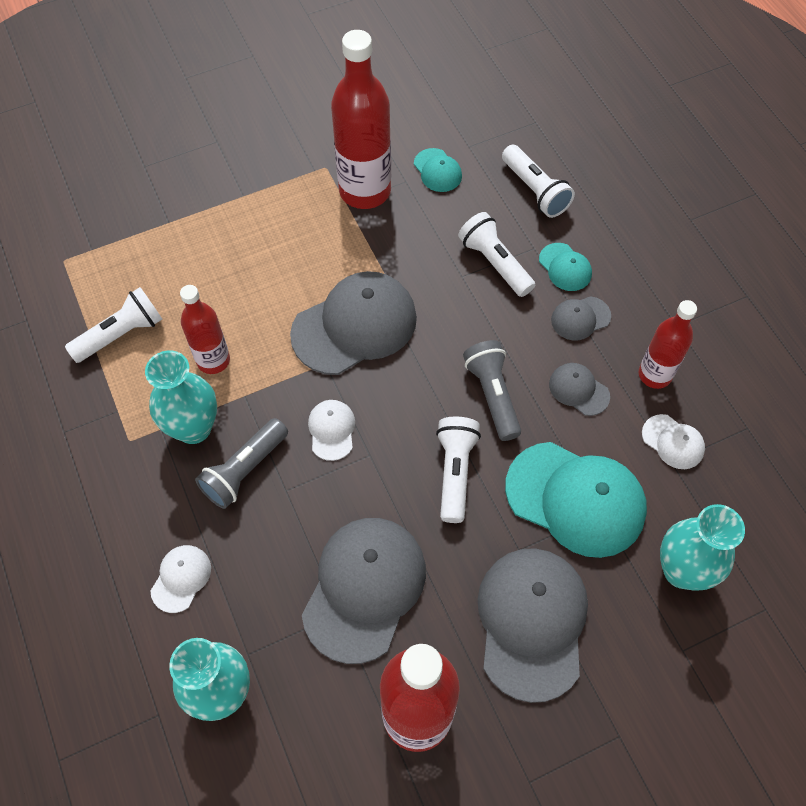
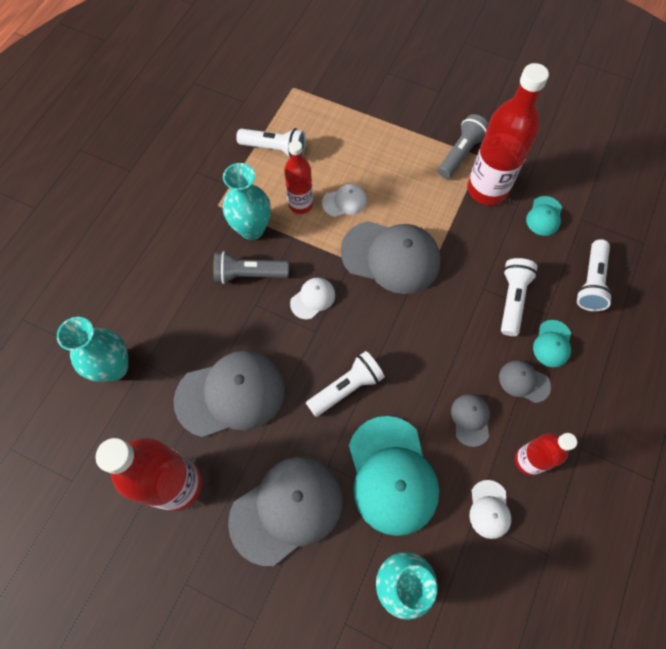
camera: 50 degrees right, 5 degrees up
white cap [151,545,211,613] -> white cap moved to [322,184,367,217]
grey flashlight [463,340,521,441] -> grey flashlight moved to [438,114,489,179]

